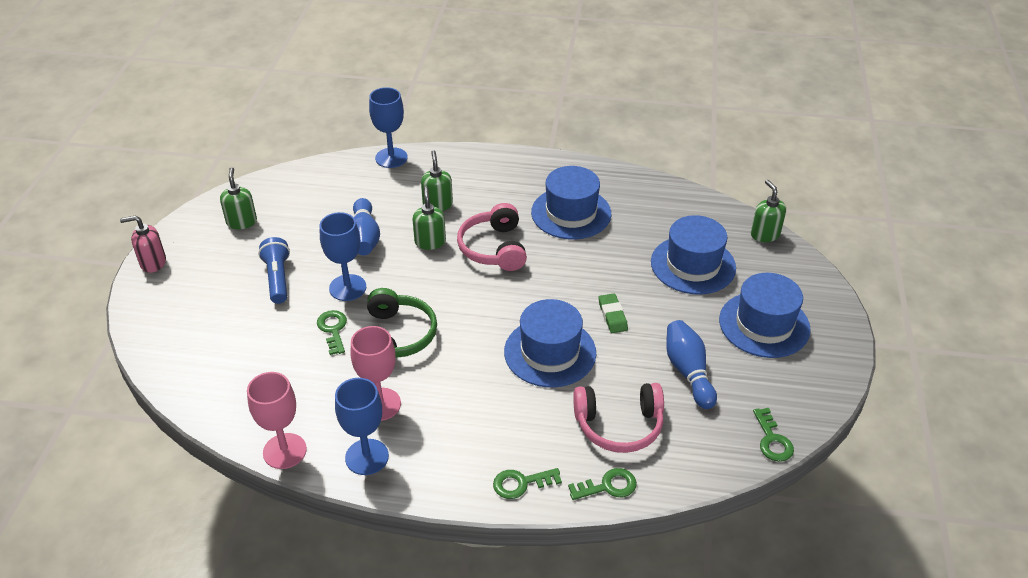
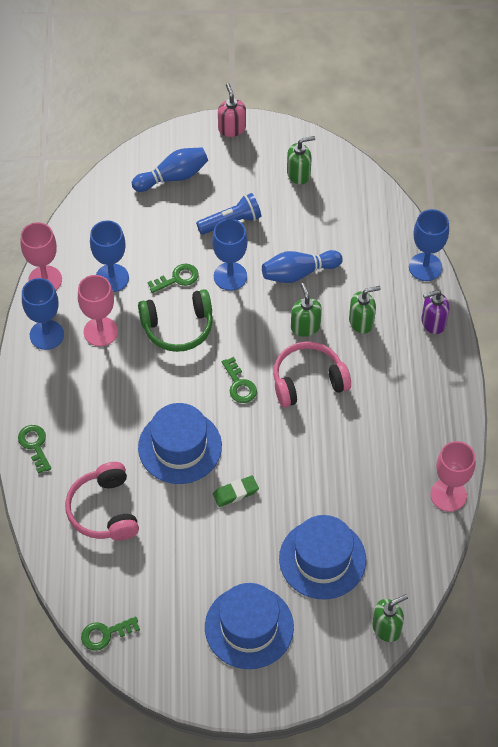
camera: 80 degrees right, 15 degrees up
green soap dispenser [412,187,446,250] -> green soap dispenser turned 90 degrees counterclockwise [291,283,322,337]
blue hat [531,166,611,240] -> none
green key [568,468,637,500] -> green key moved to [221,357,257,403]
blue bowling pin [666,320,717,409] -> blue bowling pin moved to [132,147,208,192]
none -> blue goblet [90,220,129,292]
none -> purple soap dispenser [421,290,449,334]
none -> pink goblet [430,441,475,512]

